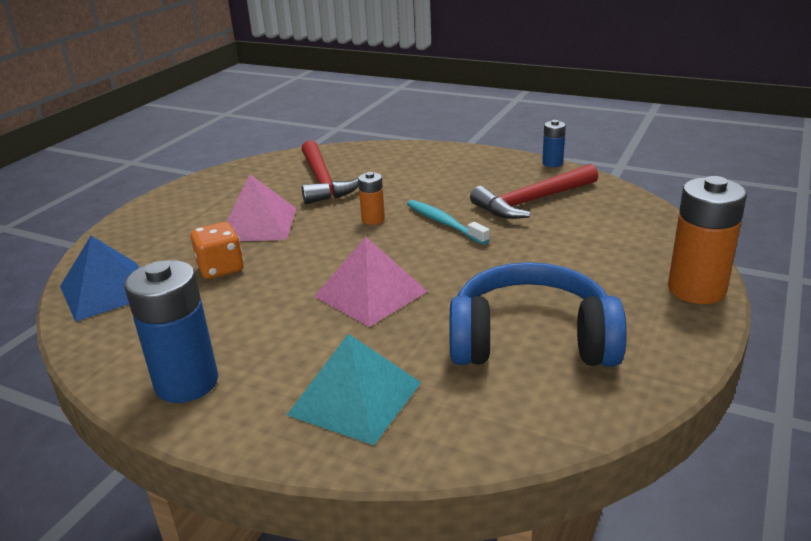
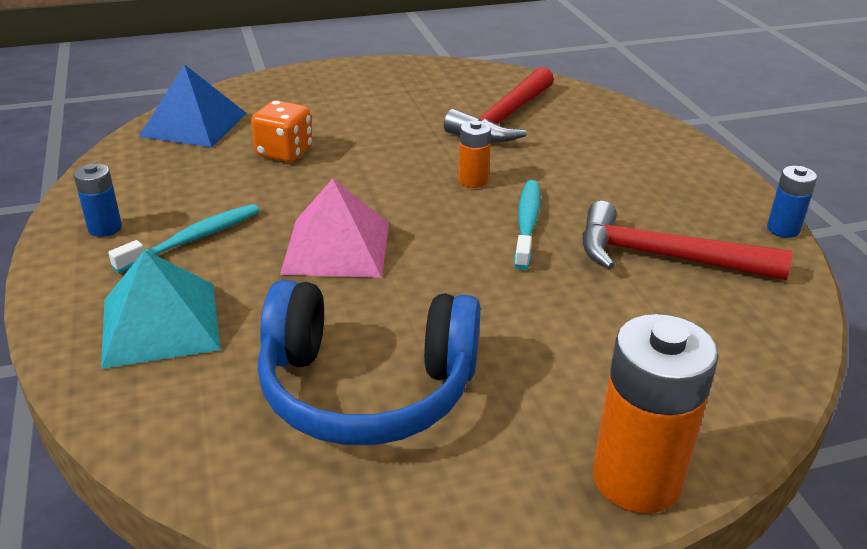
camera: 45 degrees right, 5 degrees up
blue battery [125,260,218,403] -> blue battery [74,163,122,237], size x0.52
pink pyramid [227,174,297,241] -> none
blue headphones [449,262,627,366] -> blue headphones turned 135 degrees clockwise [257,280,480,445]
none -> turquoise toothbrush [108,204,260,273]

